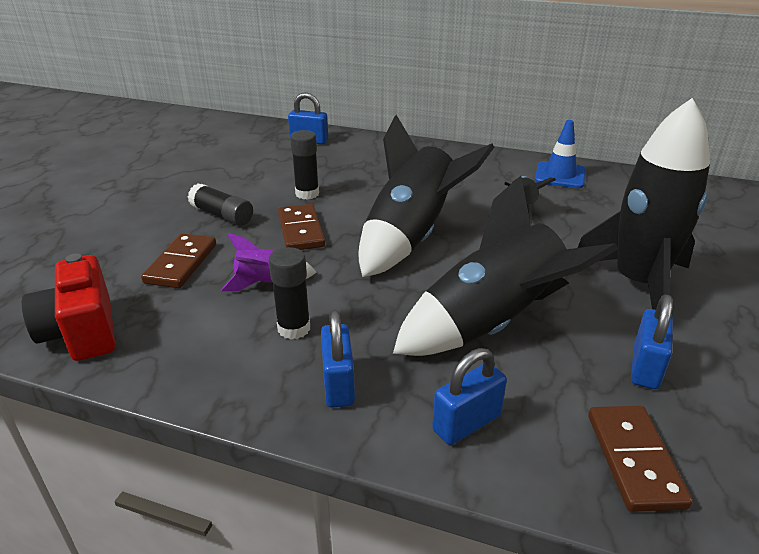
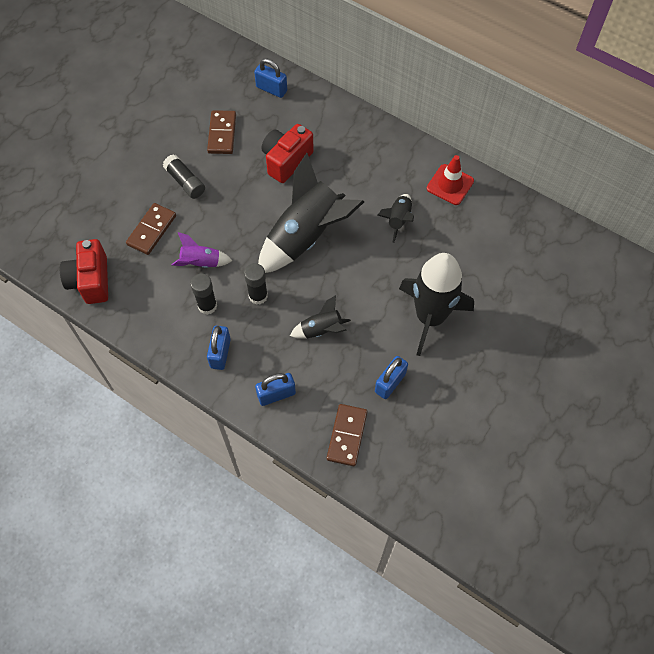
camera: 15 degrees right, 30 degrees up
brown domino [278,204,325,250] -> brown domino moved to [207,110,236,154]
black glue stick [290,130,319,200] -> black glue stick moved to [244,263,268,305]
black rocket [393,176,618,356] -> black rocket [290,295,351,339], size x0.48
blue traffic cone [535,120,585,188] -> red traffic cone [427,155,474,205]
none -> red camera [262,124,314,183]

